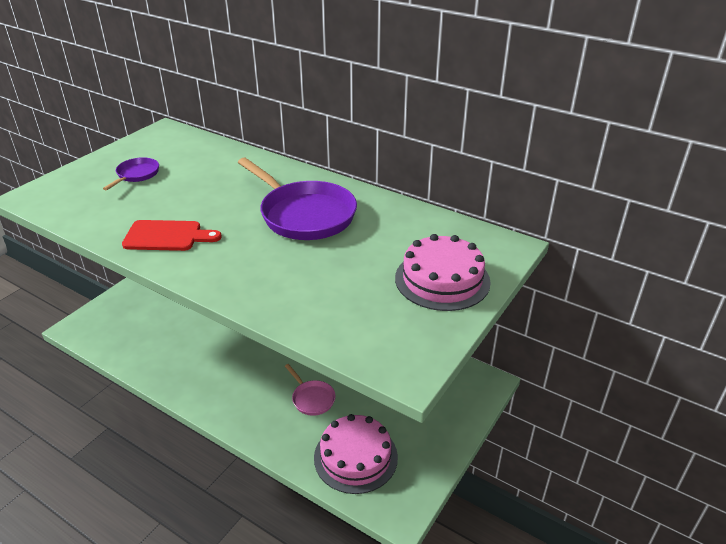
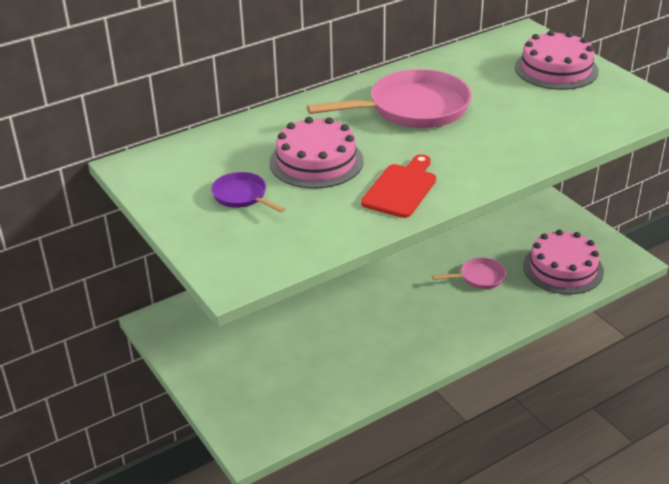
camera: 65 degrees left, 0 degrees up
purple pan [238,158,357,240] -> pink pan [307,69,472,128]
none -> pink cake [270,117,364,189]

